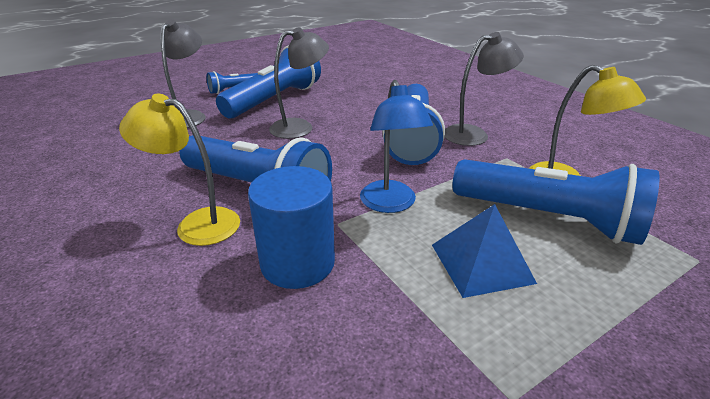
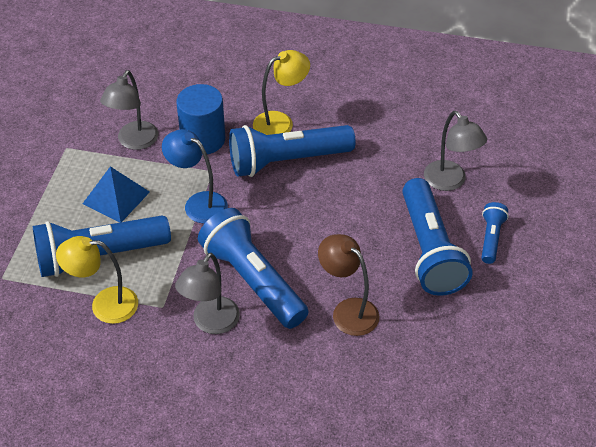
camera: 135 degrees right, 15 degrees up
grey lamp [269,27,329,139] -> grey lamp moved to [100,70,159,150]
none -> brown lamp [318,234,379,336]

